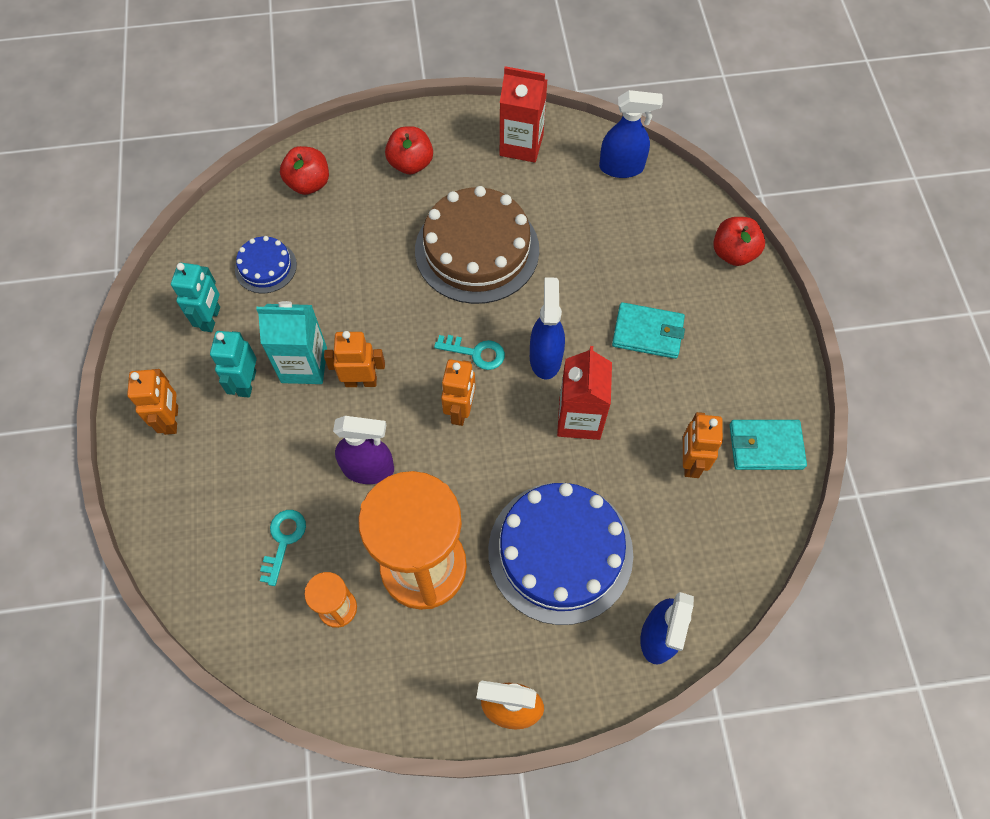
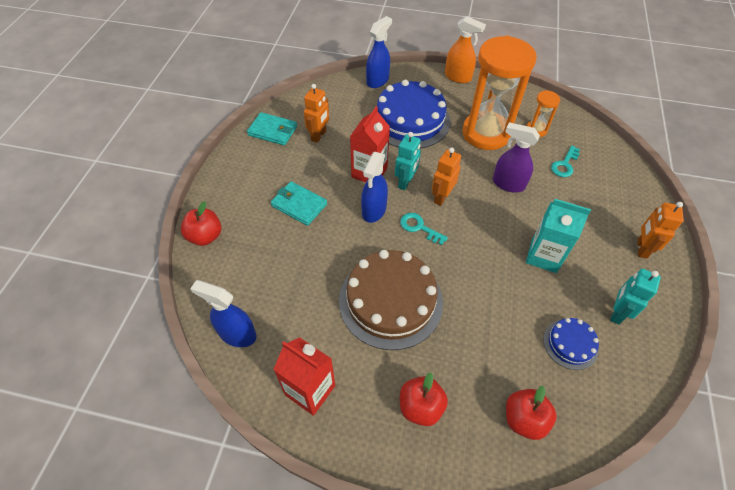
camera: 160 degrees left, 10 degrees down
turquoise robot [210,331,257,398] -> turquoise robot moved to [395,132,421,190]
orange robot [324,331,385,387] -> none

